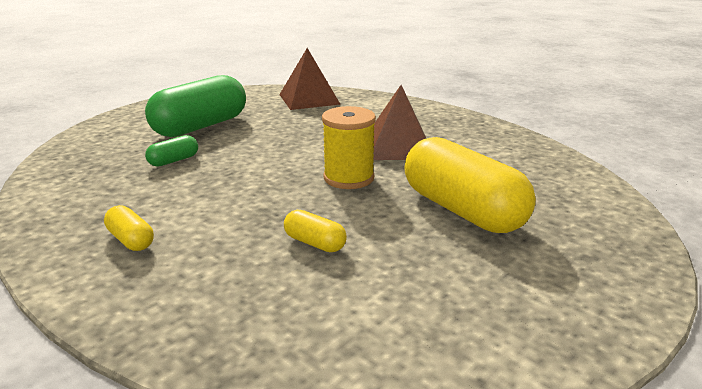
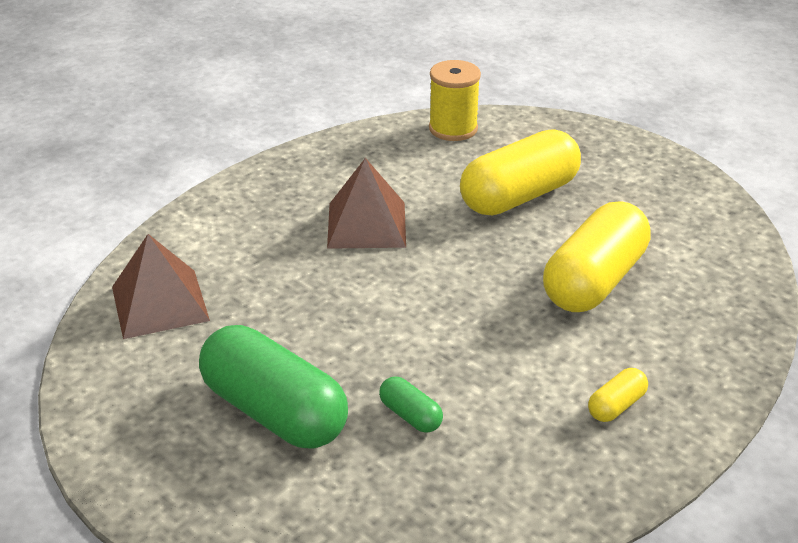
camera: 90 degrees left, 10 degrees up
yellow capsule [284,210,347,252] -> yellow capsule [543,201,651,312], size x2.30
yellow spool [322,106,376,189] -> yellow spool moved to [429,60,481,141]

